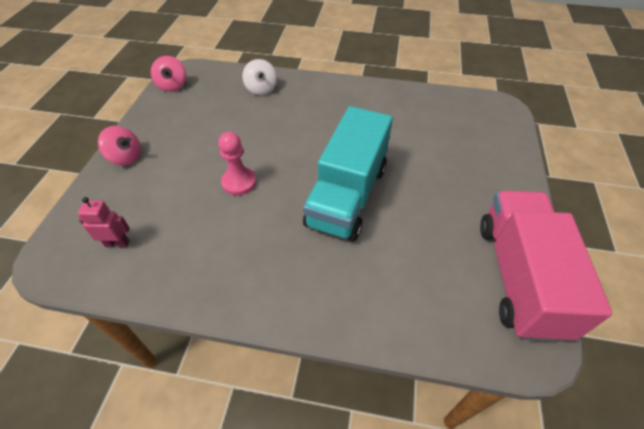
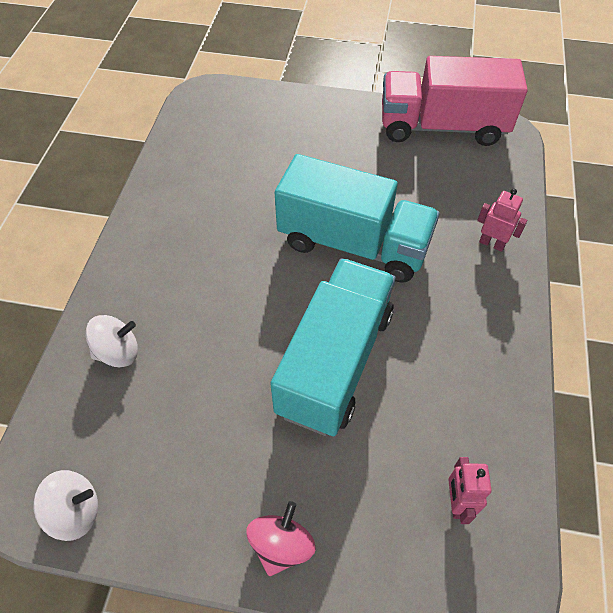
camera: 90 degrees left, 5 degrees up
pink spinning top [151,56,186,92] -> white spinning top [33,470,98,541]
pink pawn [218,132,256,195] -> turquoise truck [271,258,396,436]
none -> pink robot [477,189,527,252]

